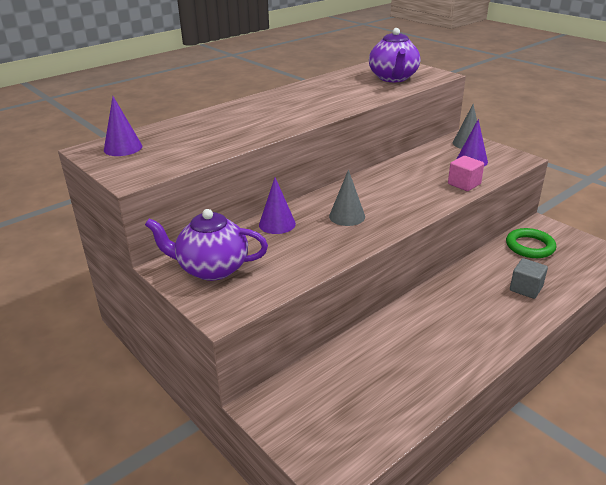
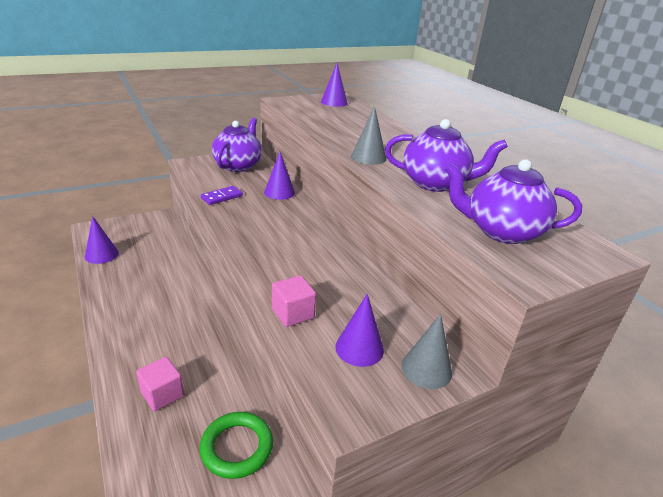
camera: 100 degrees right, 0 degrees up
grey cone [329,170,365,226] -> grey cone moved to [351,106,387,165]
grey cube [510,258,548,299] -> pink cube [136,357,184,411]
none -> purple cone [85,216,119,264]
none -> purple domino [201,186,243,205]
none -> purple teapot [385,119,508,192]

